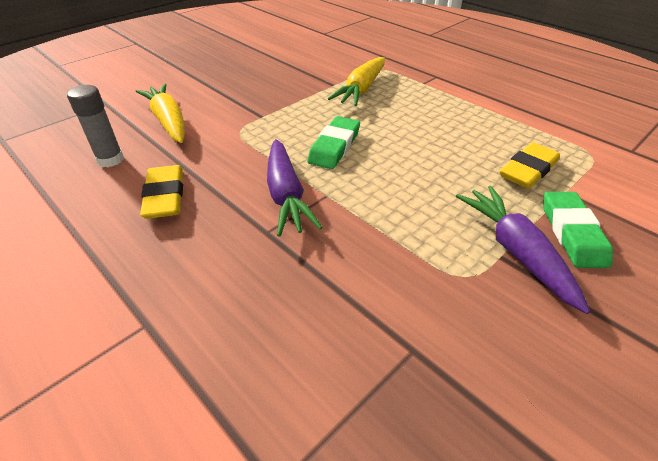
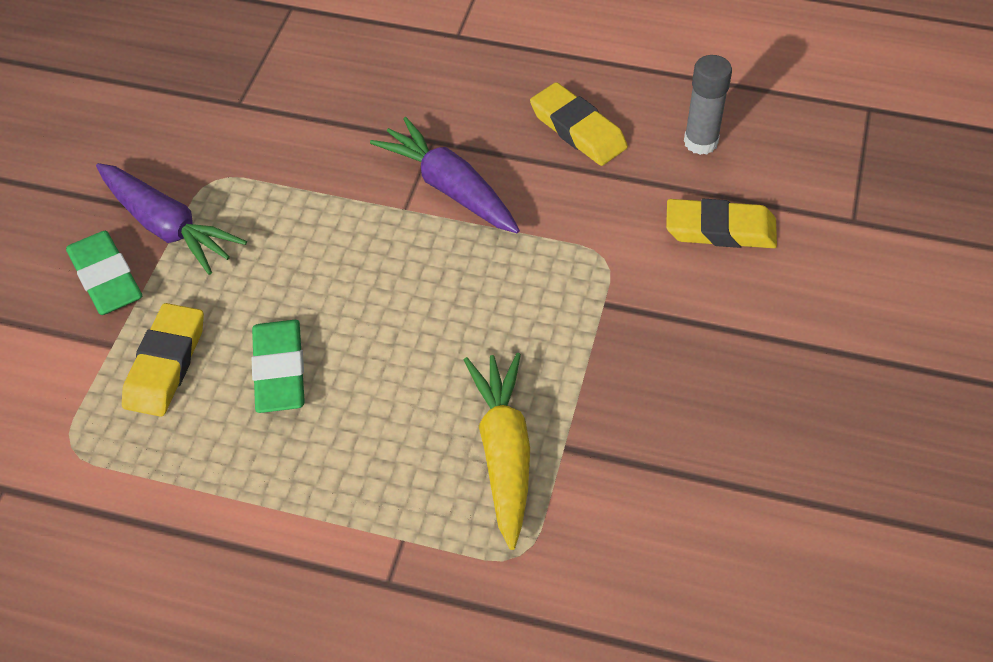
camera: 150 degrees right, 10 degrees up
yellow carrot [136,83,185,143] -> yellow eraser [666,199,777,248]
green eraser [307,116,360,169] -> green eraser moved to [252,320,305,413]

